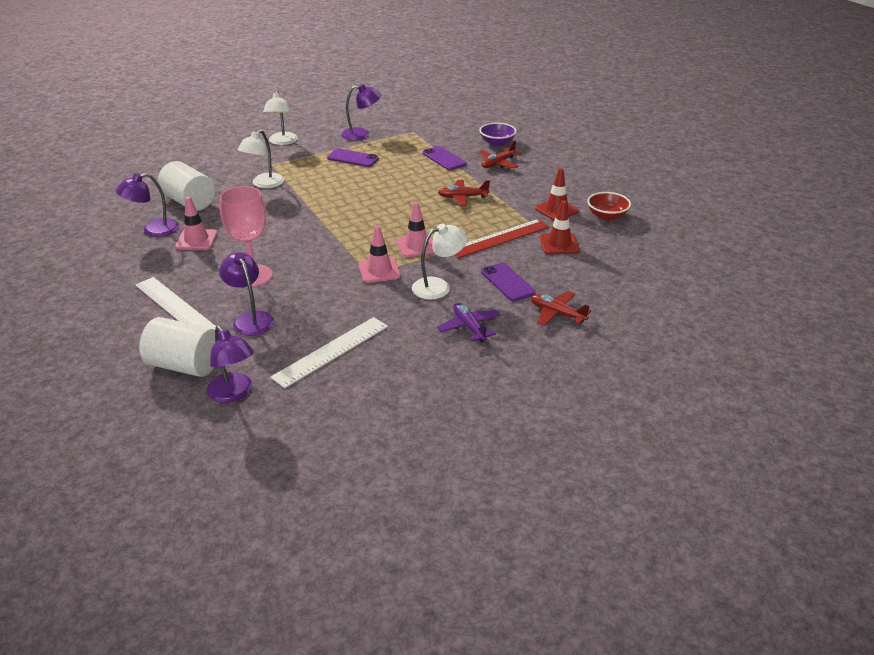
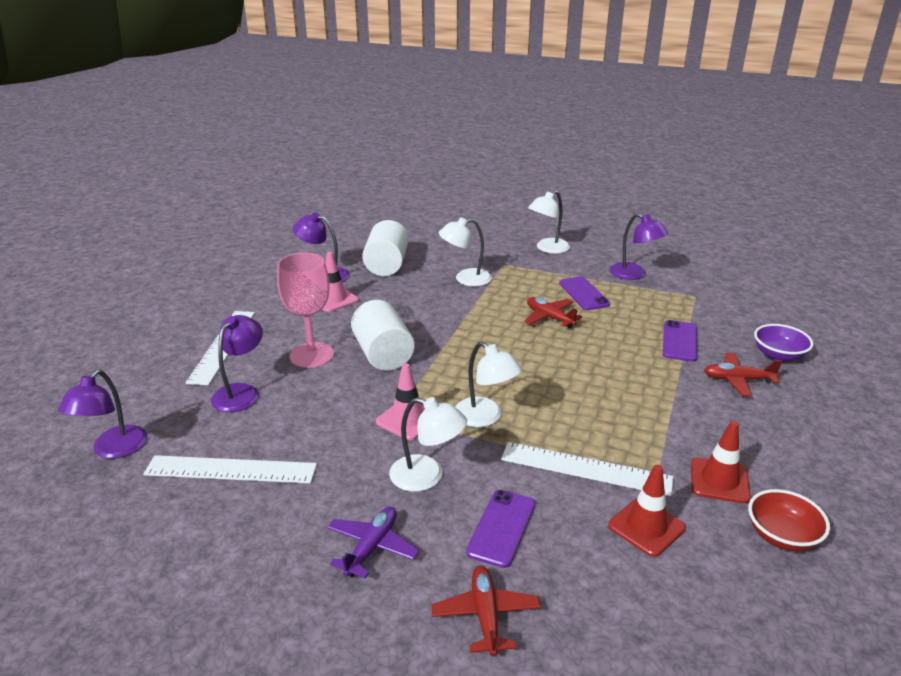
camera: 50 degrees right, 5 degrees down
white cylinder [139,317,216,377] -> white cylinder moved to [351,300,415,371]
pink traffic cone [396,202,434,257] -> white lamp [455,341,522,427]
red plane [438,180,490,206] -> red plane moved to [524,297,582,328]
red ruler [455,219,550,258] -> white ruler [501,442,673,496]

